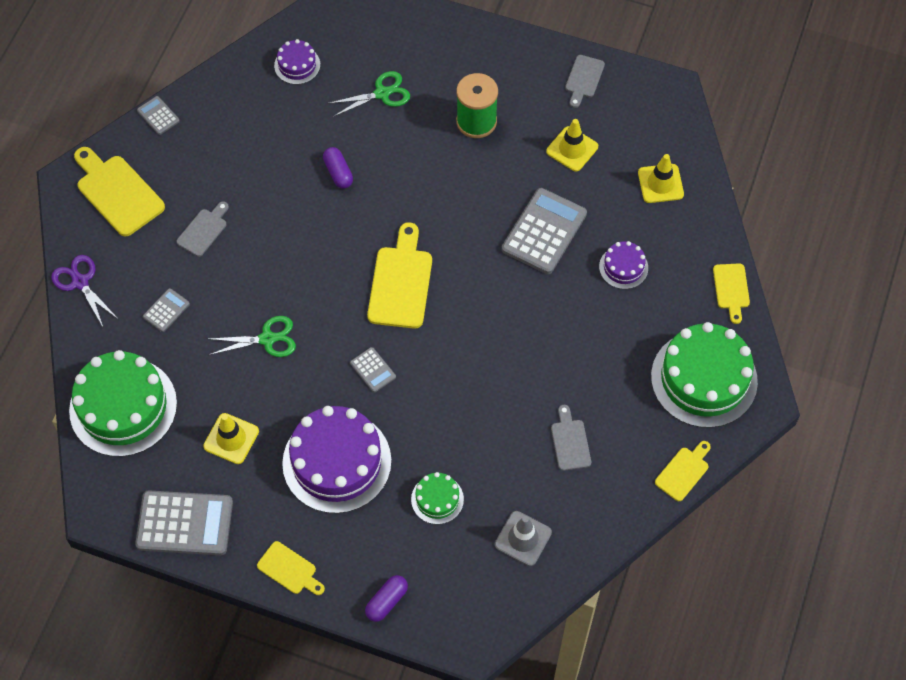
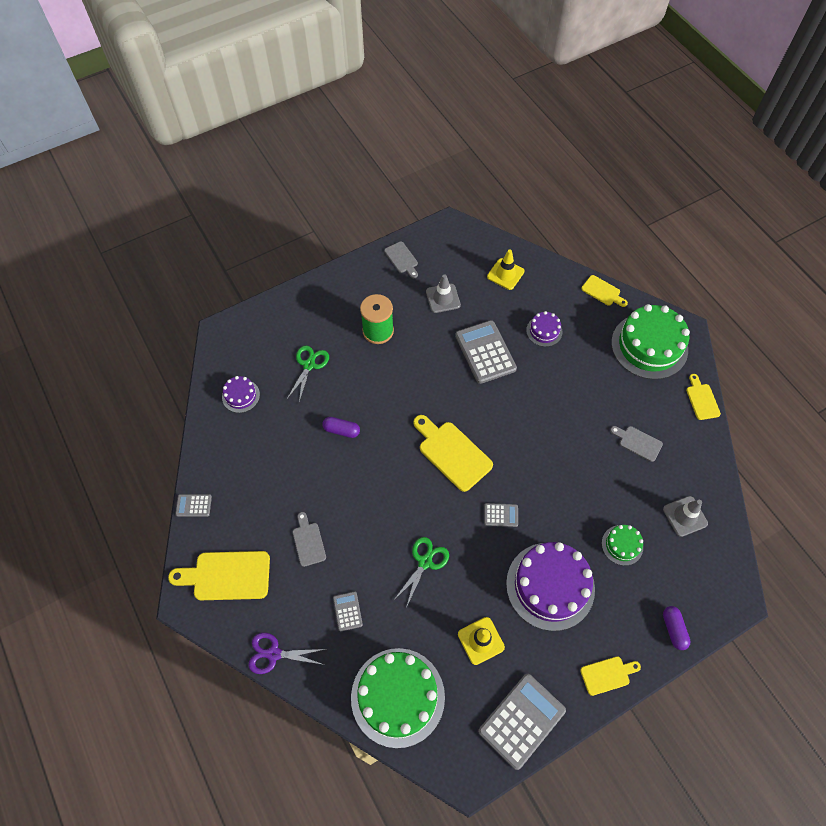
camera: 50 degrees left, 0 degrees up
yellow traffic cone [546,119,598,172] -> grey traffic cone [426,274,461,313]

